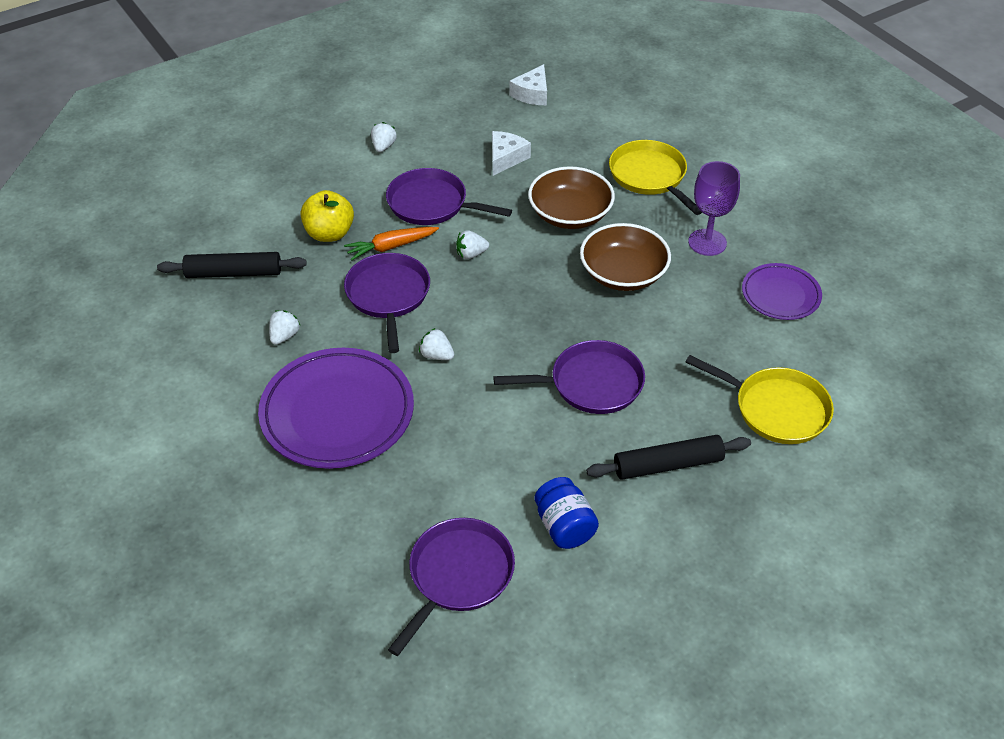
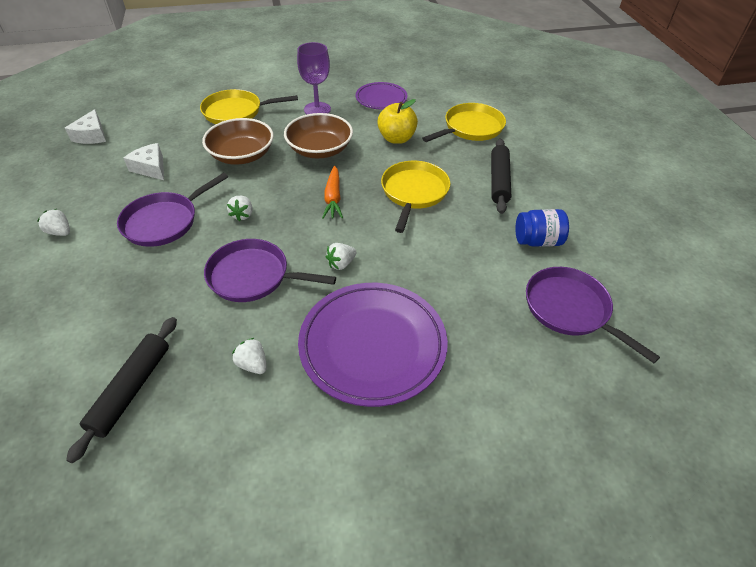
camera: 70 degrees left, 0 degrees up
yellow apple [300,190,354,242] -> yellow apple moved to [377,99,418,144]
orange carrot [344,227,439,261] -> orange carrot moved to [322,166,343,219]
purple pan [493,340,645,414] -> yellow pan [381,161,450,233]
white cheese [509,64,547,105] -> white cheese turned 45 degrees clockwise [65,109,106,144]

